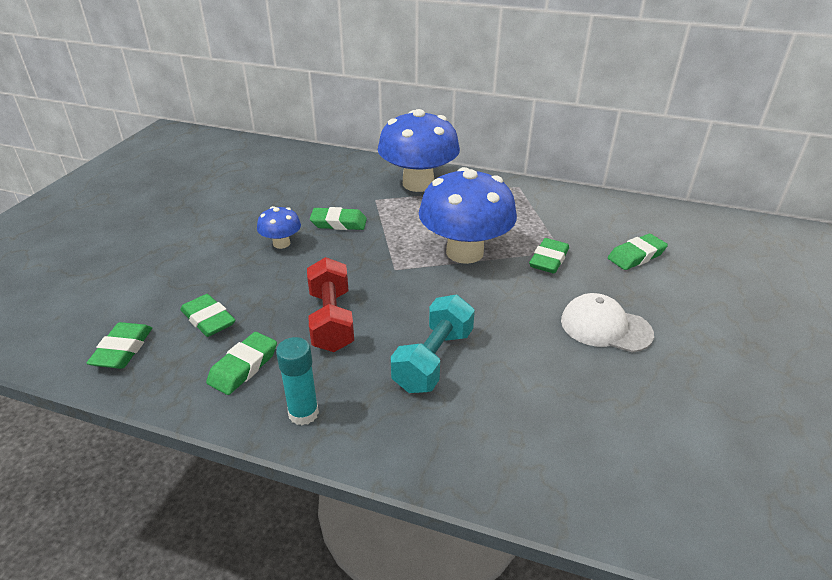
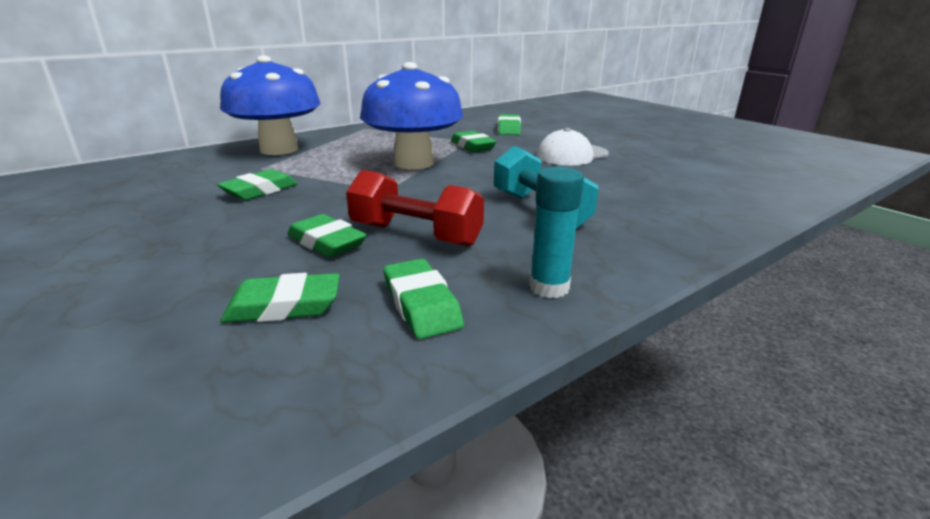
camera: 55 degrees left, 10 degrees down
green eraser [87,322,152,369] -> green eraser moved to [287,214,367,258]
blue mushroom [257,206,301,249] -> none

